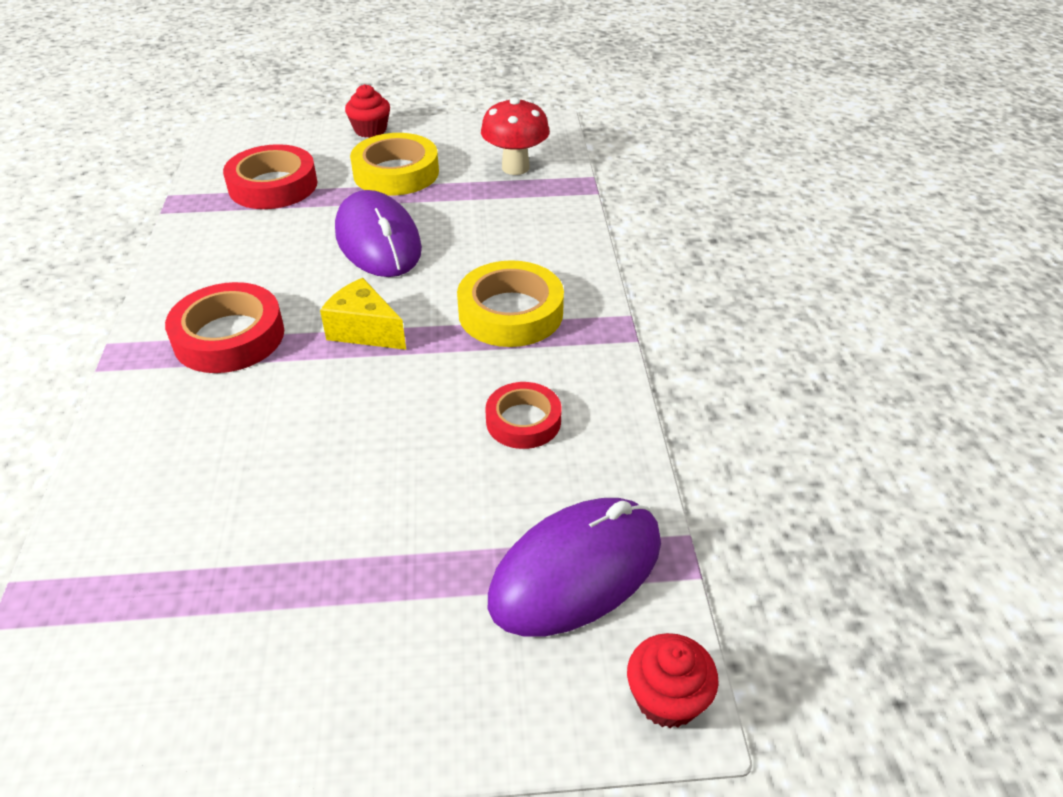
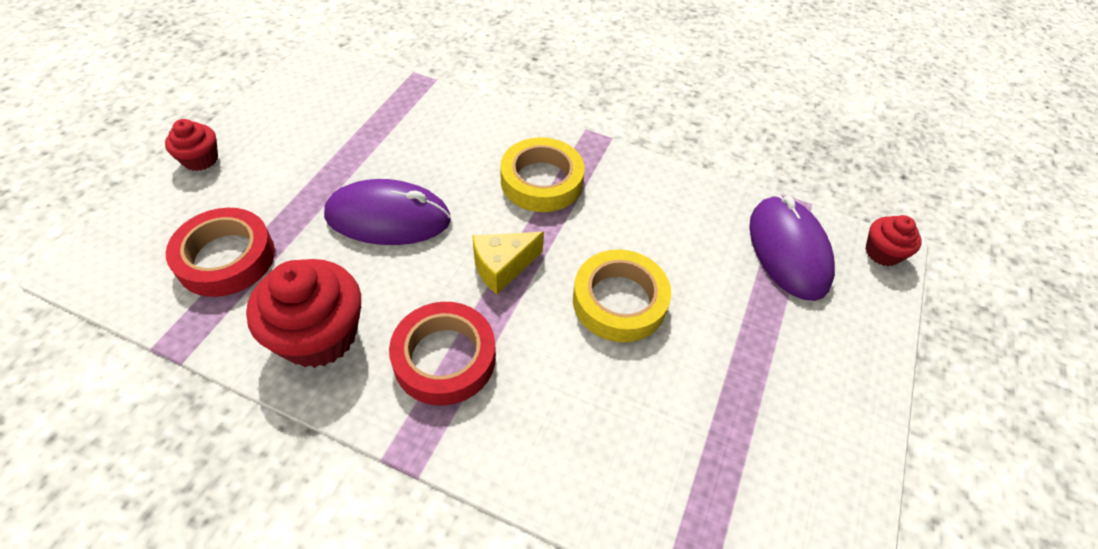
camera: 65 degrees left, 10 degrees up
yellow tape [350,133,439,196] -> yellow tape moved to [573,249,671,342]
red mushroom [481,97,550,175] -> none
red tape [485,382,562,449] -> none
none -> red cupcake [246,259,361,368]

